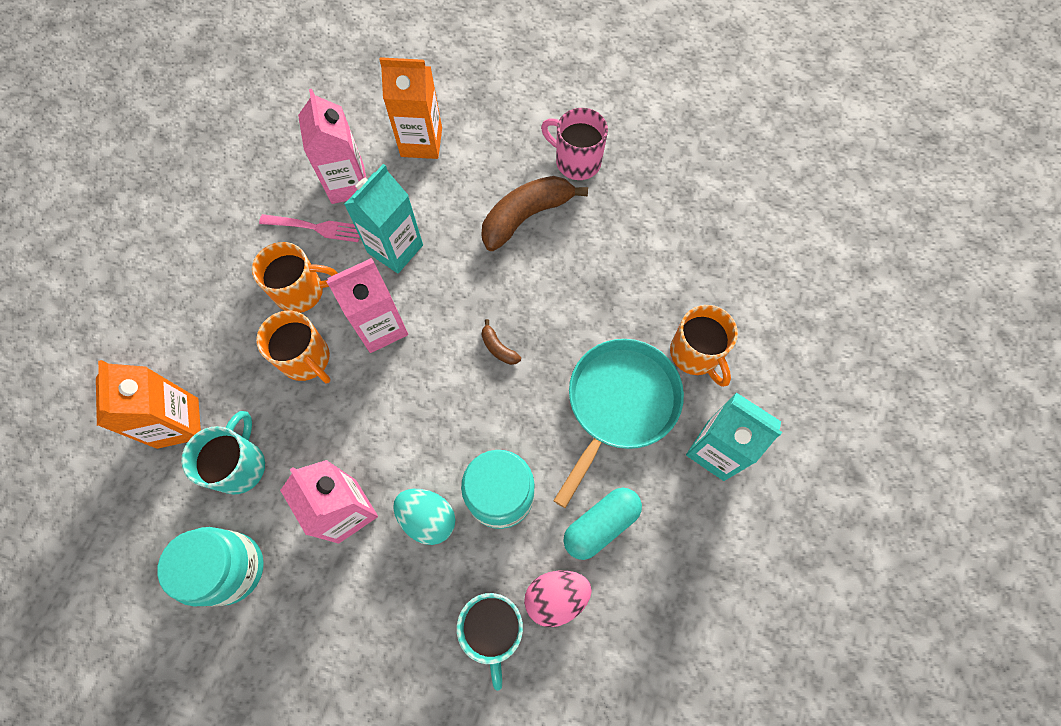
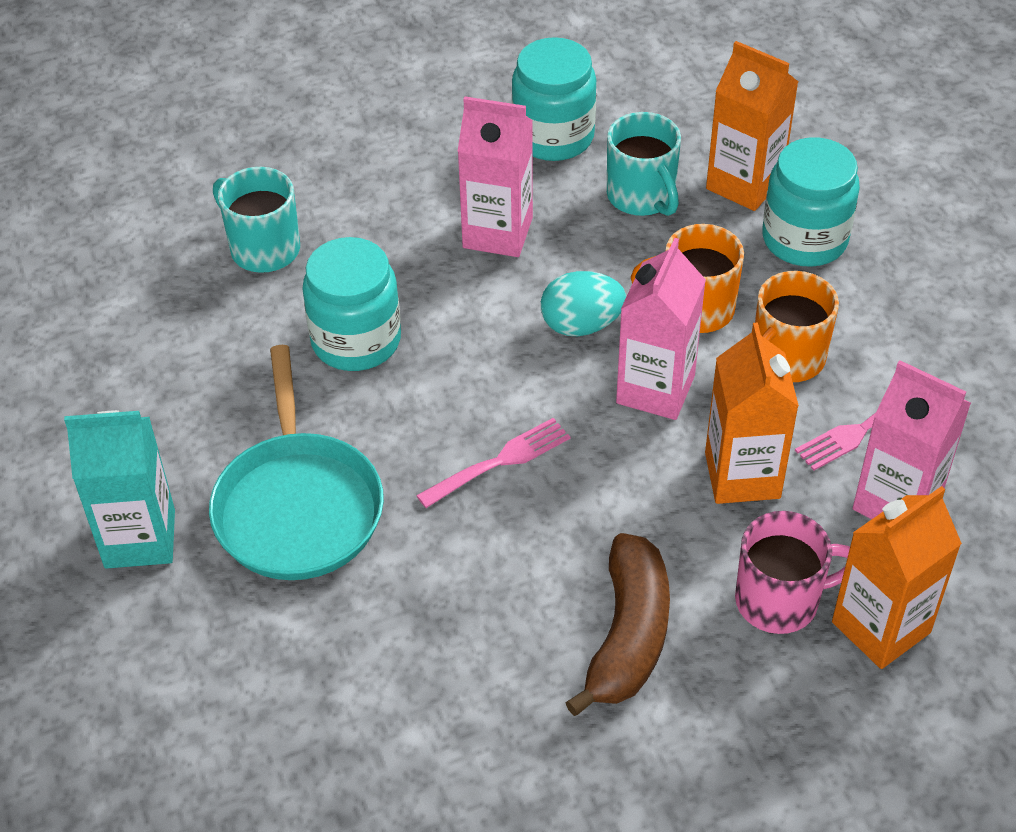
camera: 140 degrees right, 20 degrees down
turquoise carton [344,164,423,273] -> orange carton [705,322,799,504]
turquoise egg [393,489,455,545] -> turquoise egg moved to [541,271,626,336]
brown banana [482,319,521,365] -> pink fork [416,418,570,508]
pink egg [524,570,592,627] -> none
pink mug [541,108,608,180] -> pink mug moved to [735,511,850,634]
turquoise capsule [563,488,642,560] -> none
orange mug [670,305,738,387] -> none
none -> turquoise jar [762,137,860,267]

